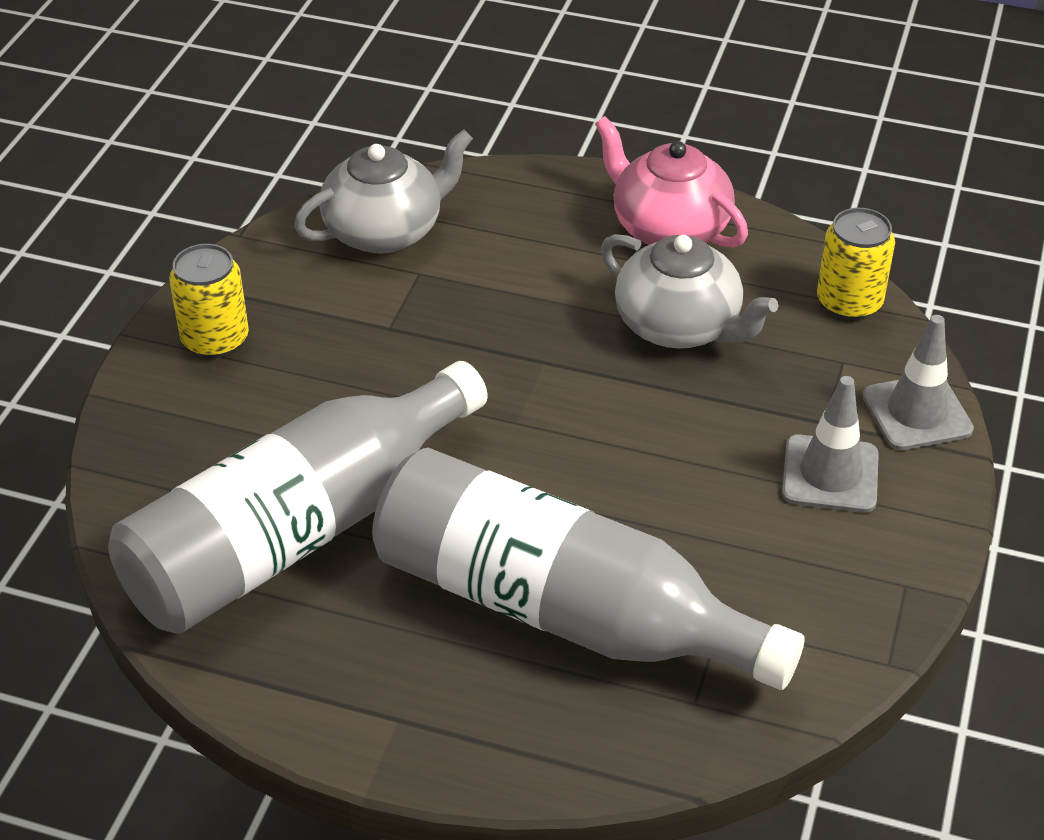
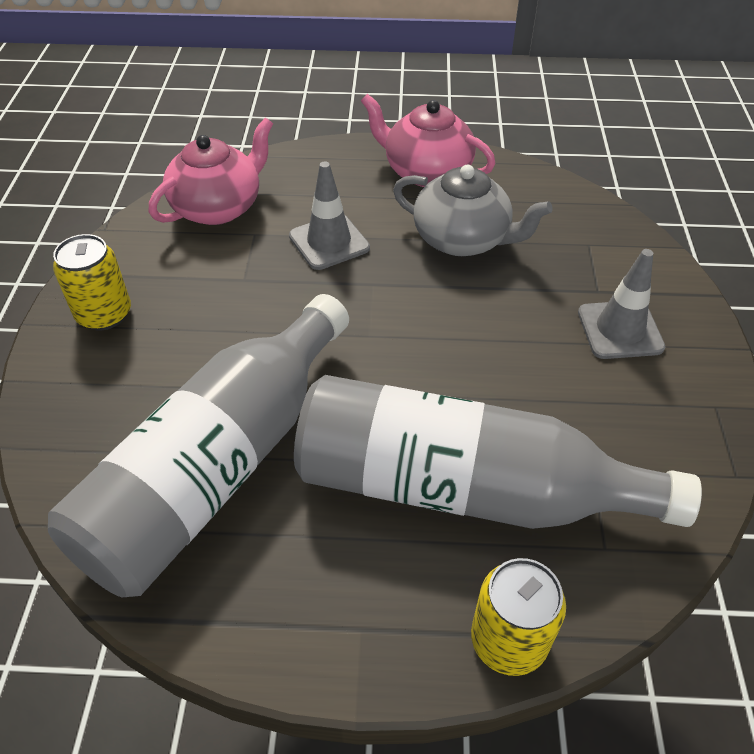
camera: 15 degrees left, 5 degrees up
grey teapot [294,129,473,253] -> pink teapot [149,118,273,225]
yellow can [817,208,895,320] -> yellow can moved to [471,558,566,676]
grey traffic cone [862,315,974,450] -> grey traffic cone moved to [289,161,370,270]

